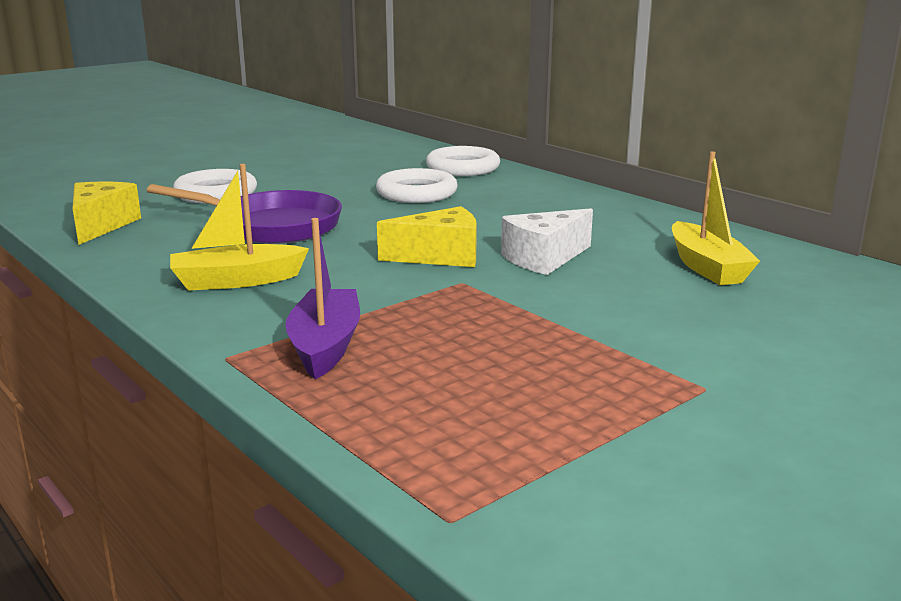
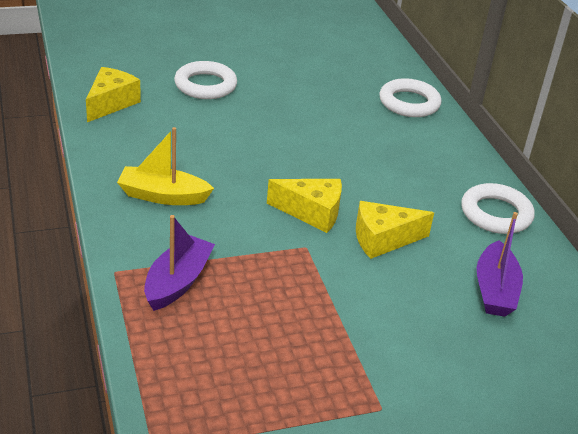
camera: 20 degrees right, 15 degrees up
purple pan [147,184,342,244] -> none
white ring [376,168,458,203] -> white ring moved to [461,183,534,234]
white cheese [501,208,593,275] -> yellow cheese [356,201,434,259]
yellow boat [672,151,760,285] -> purple boat [477,212,523,317]

